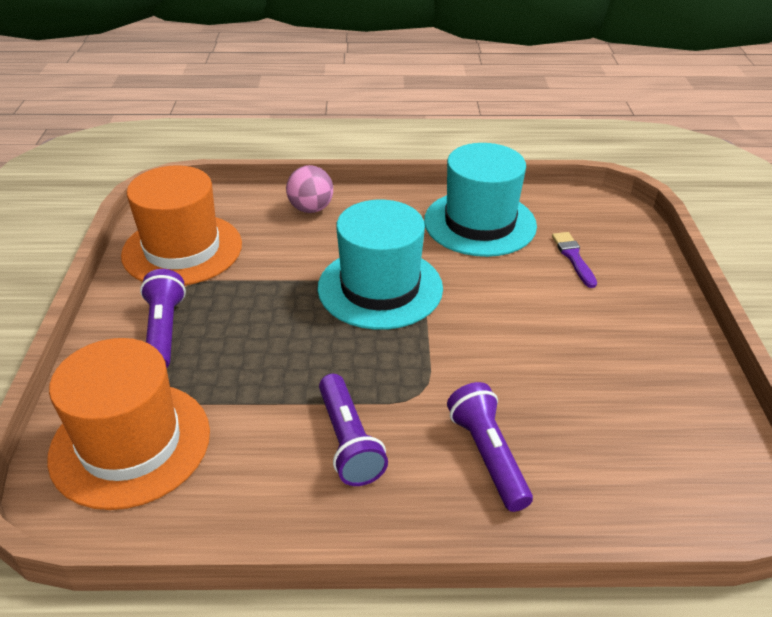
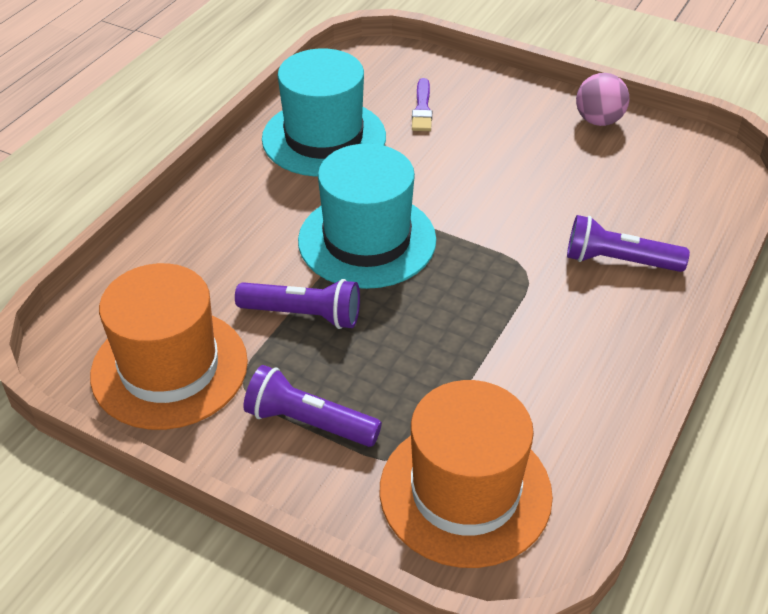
camera: 60 degrees left, 5 degrees up
pink ball [286,165,333,213] -> pink ball moved to [576,73,629,126]
purple flashlight [319,374,388,486] -> purple flashlight moved to [235,279,360,329]
purple brush [552,232,597,288] -> purple brush turned 105 degrees counterclockwise [412,78,432,131]

